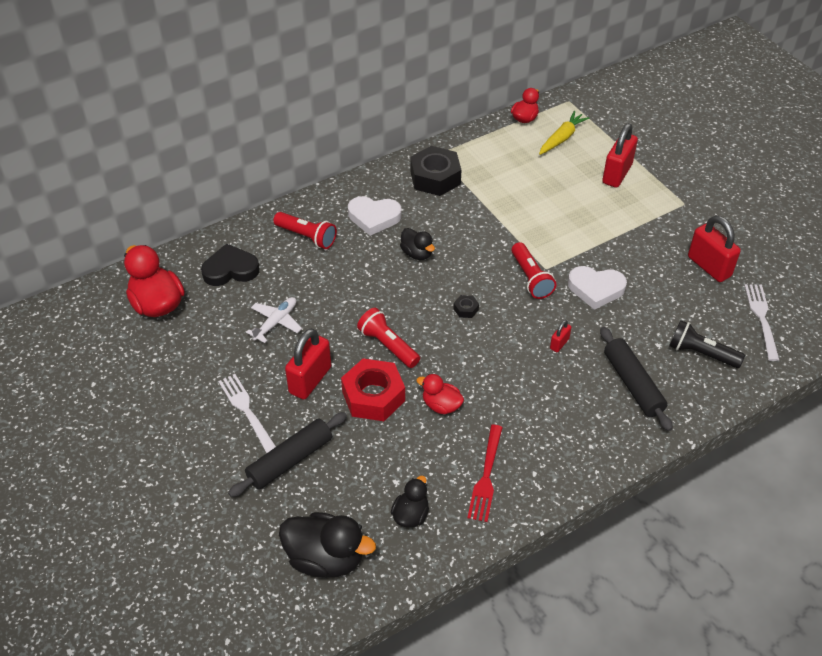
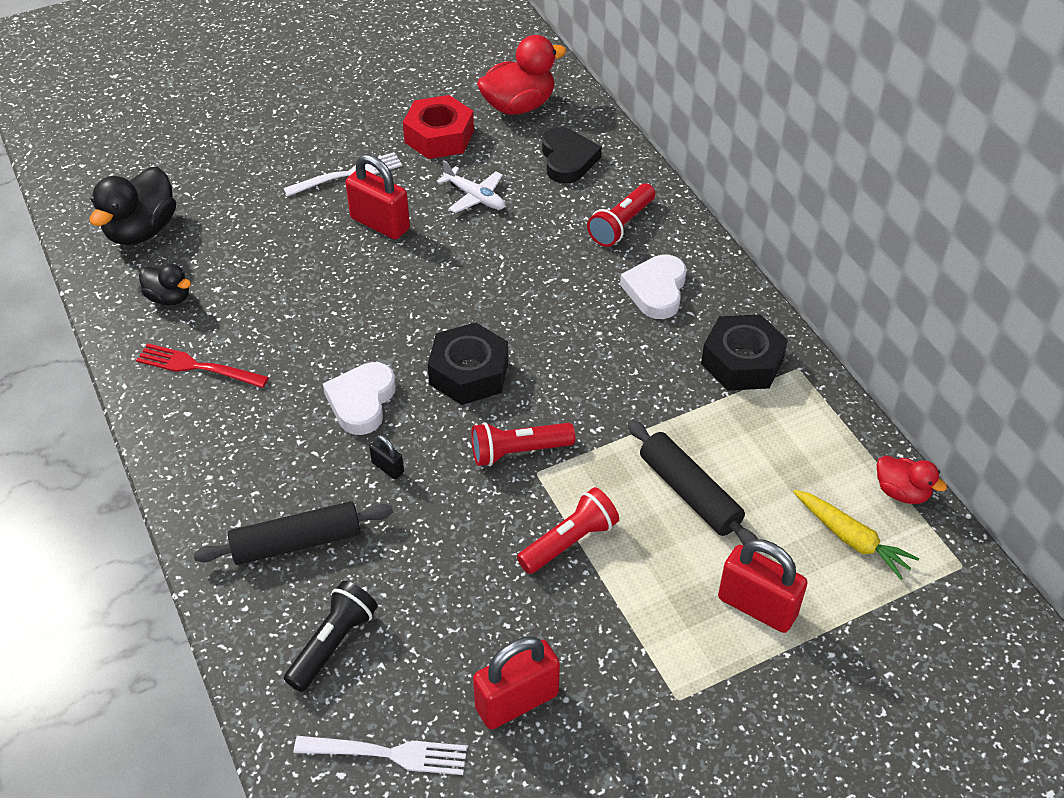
camera: 95 degrees right, 0 degrees up
black rolling pin [228,412,347,497] -> black rolling pin moved to [627,420,758,545]
red nut [341,358,405,421] -> red nut moved to [403,95,474,159]
red flashlight [357,308,420,368] -> red flashlight moved to [517,487,619,574]
black duck [400,228,435,260] -> none
red duck [416,374,464,414] -> none
black nut [454,295,479,318] -> black nut [428,322,508,405], size x2.39
red padlock [550,320,571,352] -> black padlock [369,435,404,479]
white heart [568,266,627,310] -> white heart moved to [323,362,396,435]

